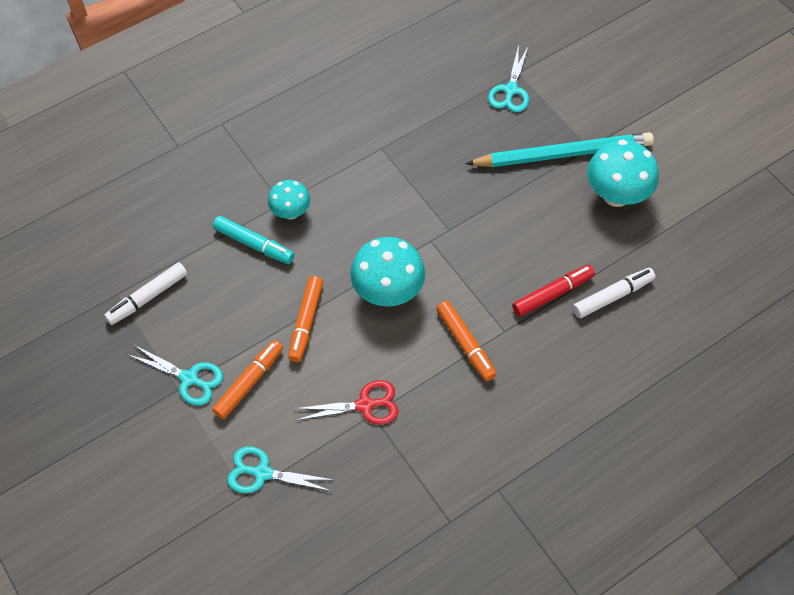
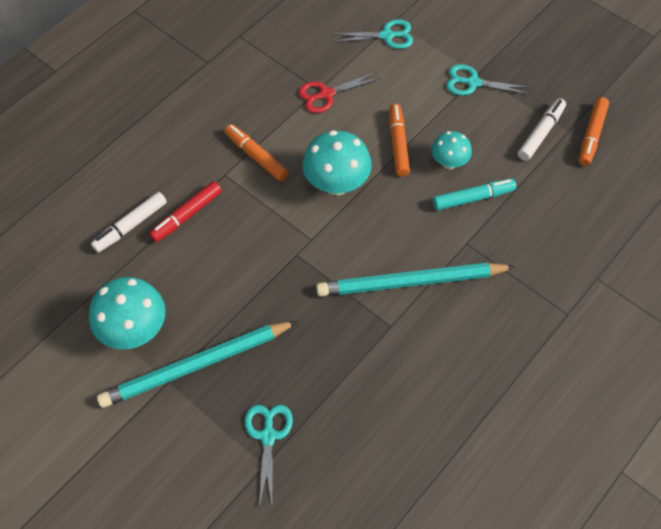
camera: 165 degrees right, 0 degrees up
orange marker [212,340,283,419] -> orange marker moved to [579,97,609,166]
turquoise marker [213,216,294,264] -> turquoise marker turned 150 degrees clockwise [433,179,516,210]
turquoise mushroom [268,180,310,220] -> turquoise mushroom moved to [431,131,472,169]
none -> turquoise pencil [316,263,515,297]

